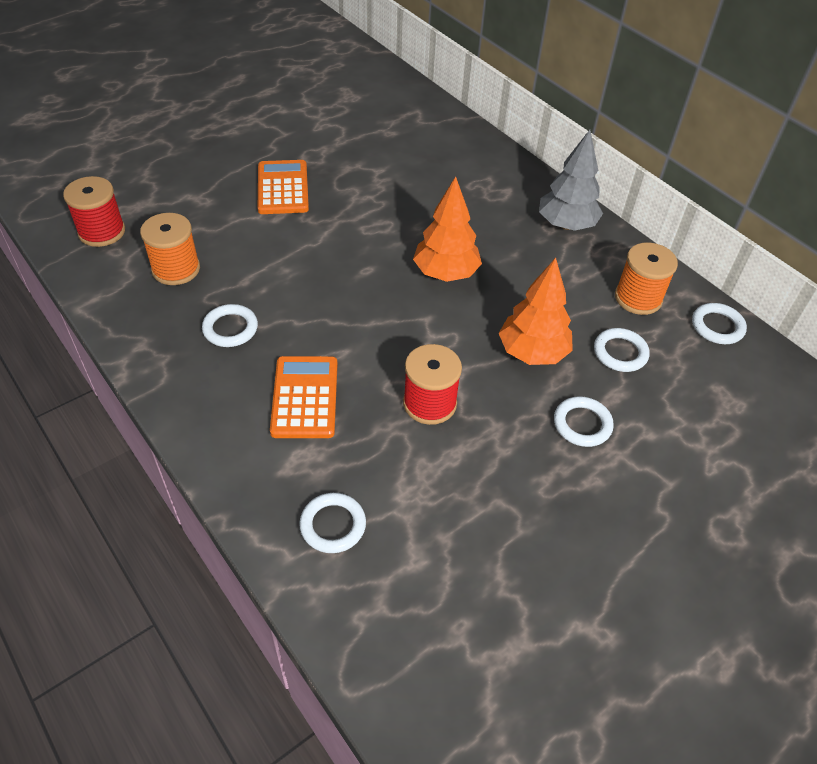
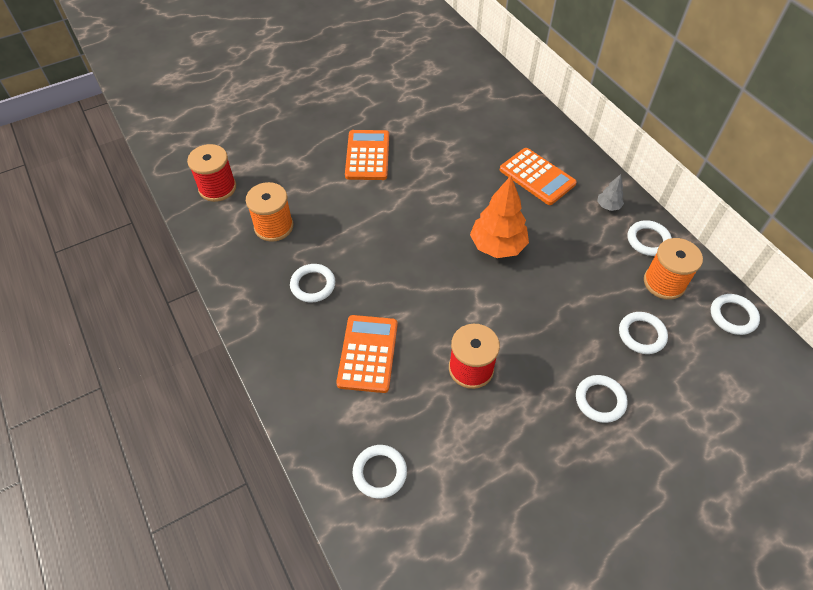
camera: 10 degrees right, 5 degrees up
orange tree [499,258,573,365] -> none
grey tree [539,130,603,231] -> grey tree [597,174,624,211], size x0.48
none -> orange calculator [500,148,577,205]
none -> white ring [628,220,672,256]

